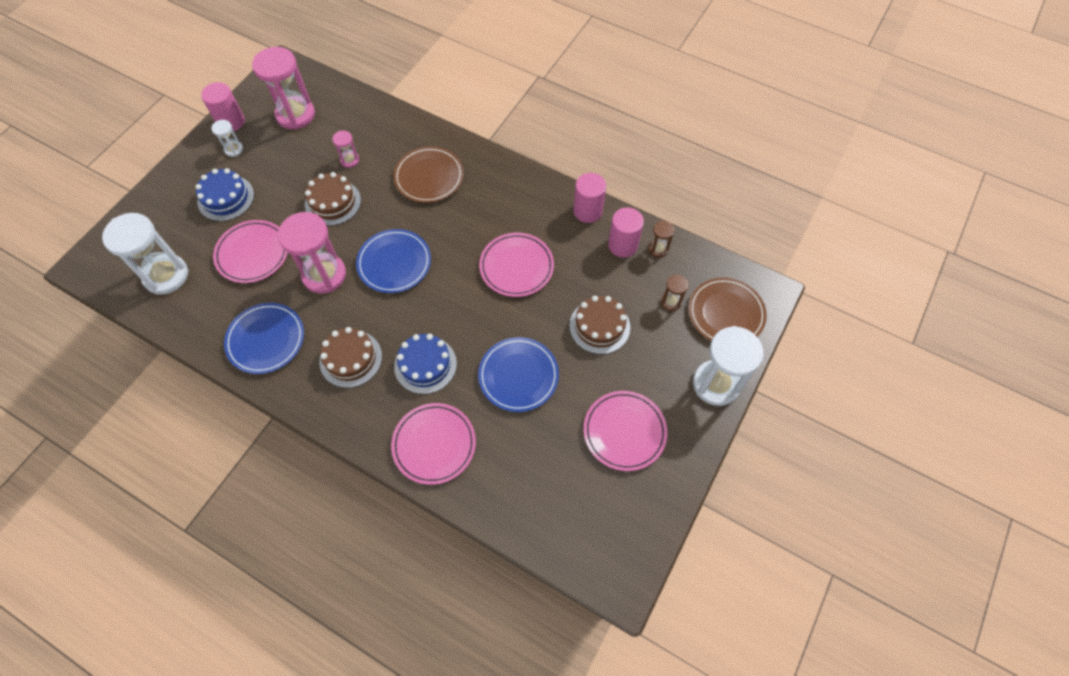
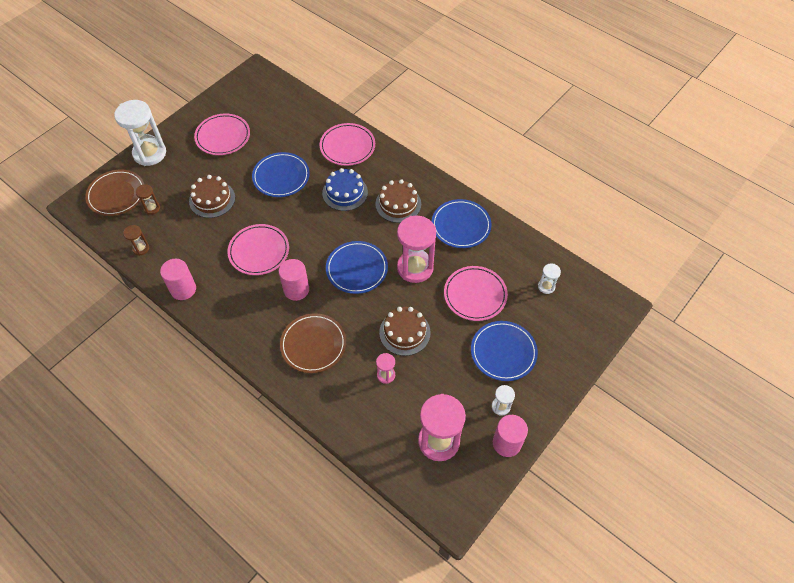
camera: 170 degrees left, 5 degrees down
white hourglass [102,213,189,295] -> white hourglass [538,263,561,294], size x0.47
blue cake [195,168,254,221] -> blue plate [471,321,538,381]
pink cylinder [608,207,644,258] -> pink cylinder moved to [279,259,309,301]

